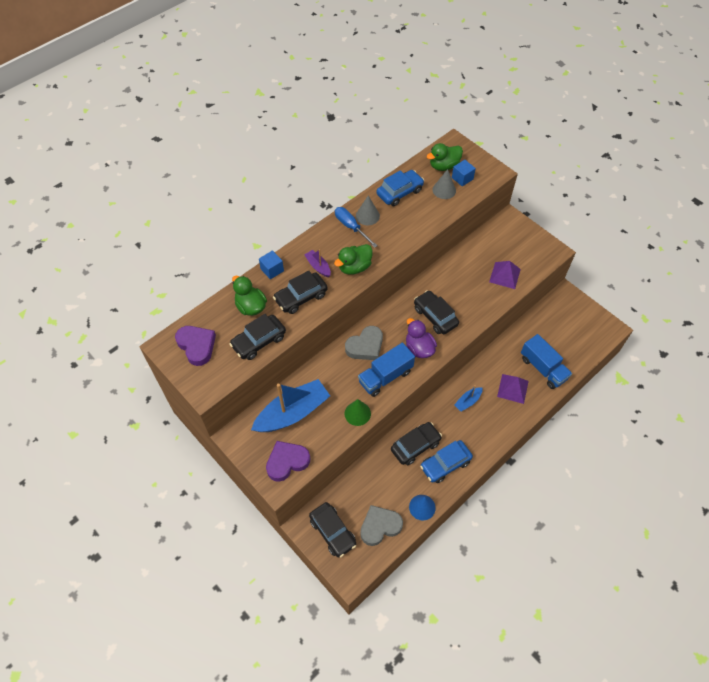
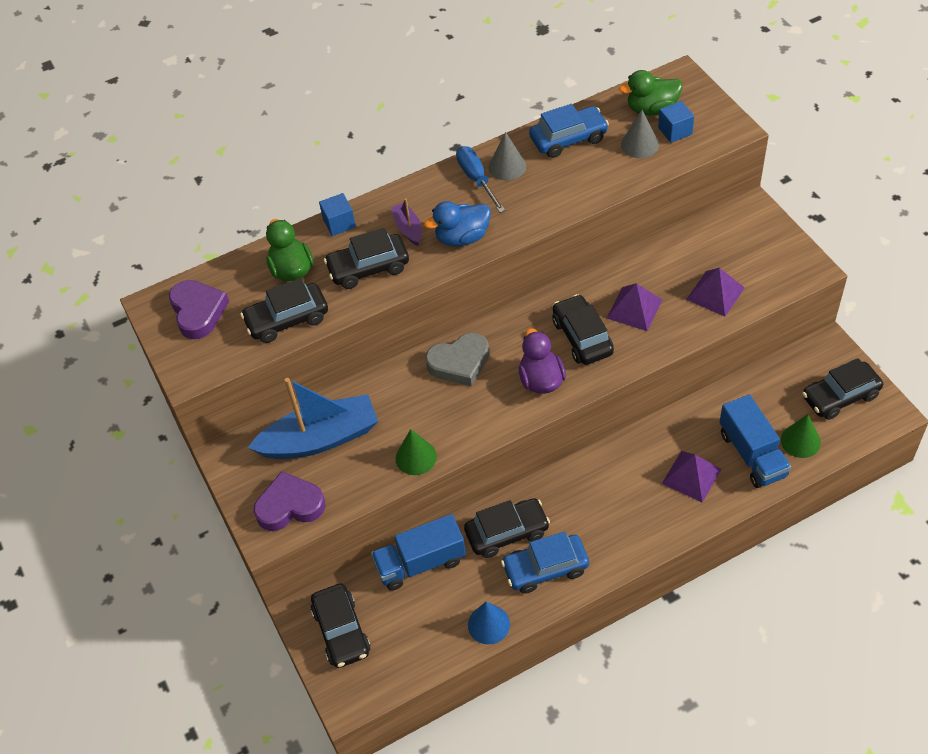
camera: 20 degrees right, 5 degrees down
green duck [334,244,373,275] -> blue duck [424,201,491,247]
blue truck [358,343,415,397] -> blue truck moved to [371,514,466,591]
grey heart [360,505,403,546] -> none
blue boat [455,385,483,411] -> none
none -> purple pyramid [607,283,662,331]
none -> green cone [781,414,821,458]
none -> black car [802,358,883,420]

